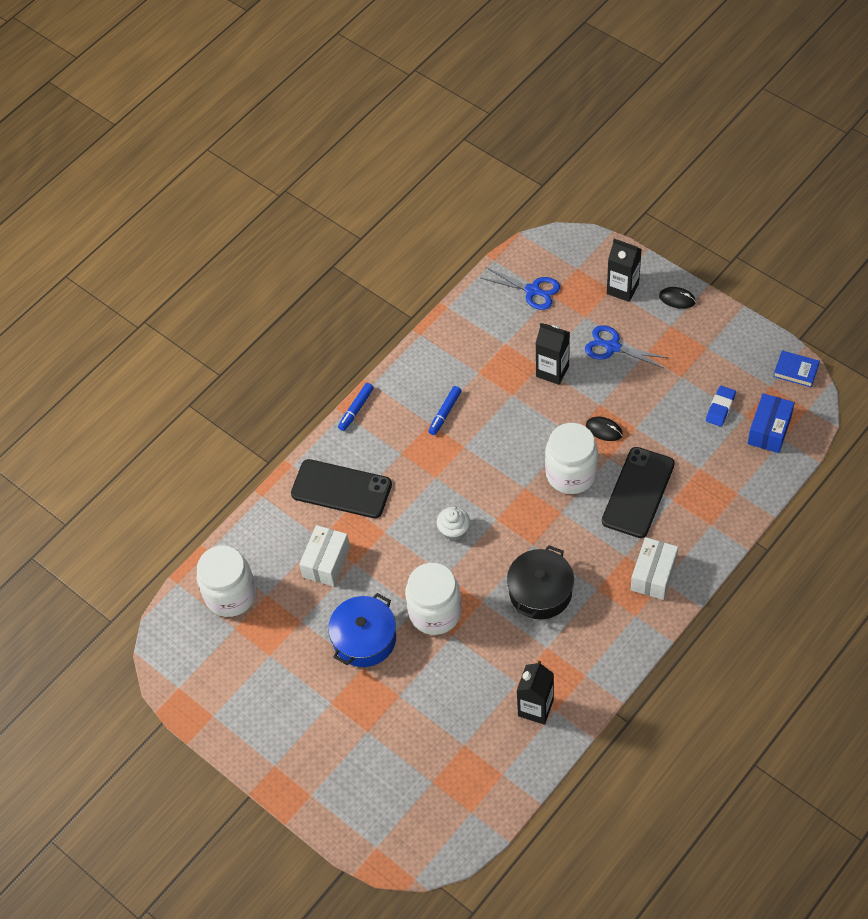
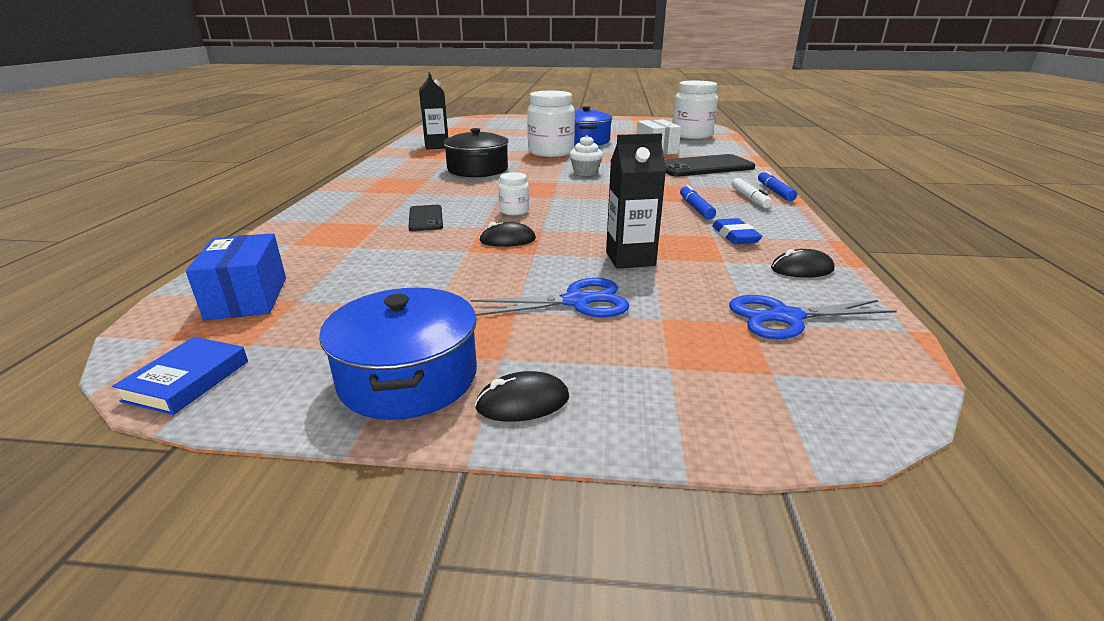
camera: 140 degrees right, 30 degrees down
white jar [545,423,598,494] -> white jar [498,172,529,215], size x0.46
black phone [602,447,675,538] -> black phone [409,205,443,231], size x0.53
black carton [607,239,642,302] -> none
white box [631,537,678,600] -> none
blue eraser [706,386,736,427] -> blue eraser moved to [712,218,762,244]
blue book [773,350,820,387] -> blue book turned 60 degrees counterclockwise [112,337,248,415]
none -> blue pot [319,288,477,420]
none -> white marker [732,178,772,208]
none -> black mouse [771,249,835,277]

